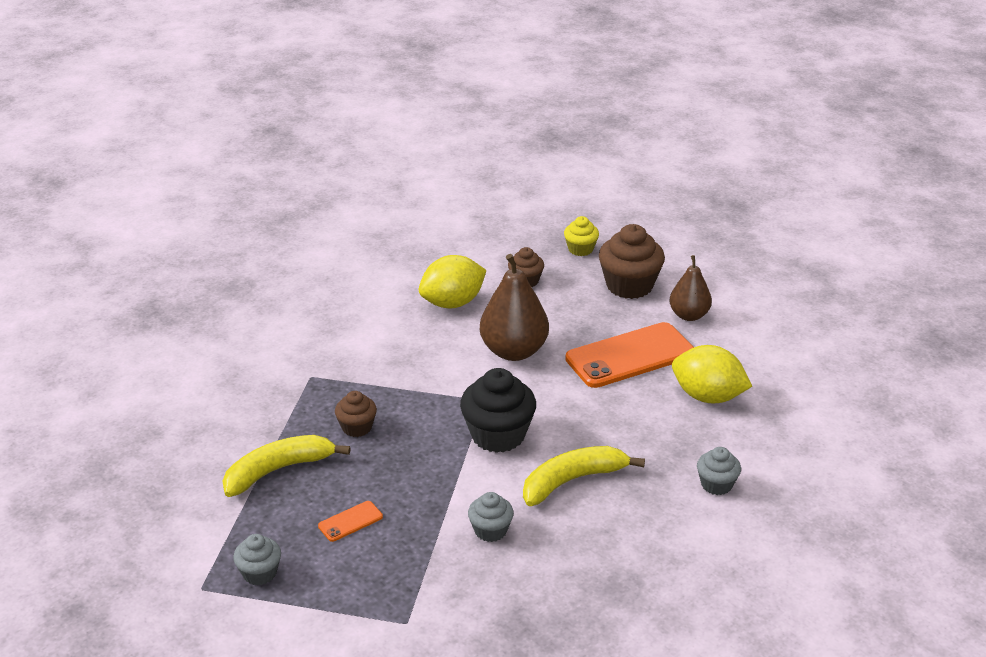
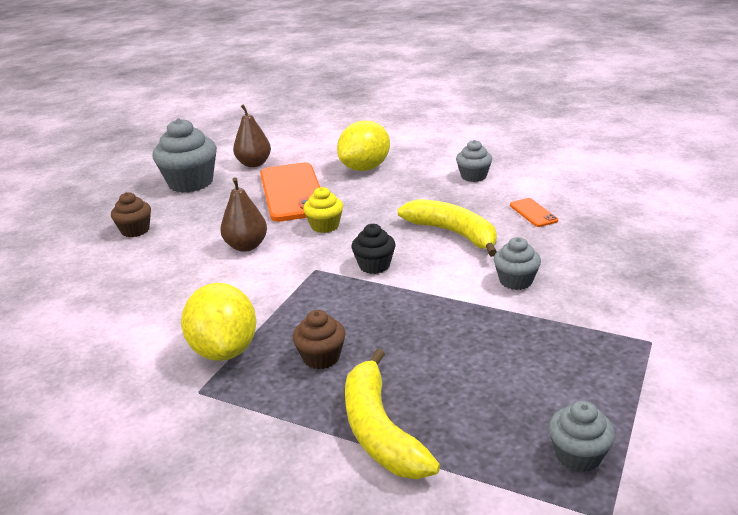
camera: 75 degrees left, 5 degrees down
orange phone [318,501,383,542] -> orange phone moved to [510,198,558,227]
yellow lemon [419,255,487,308] -> yellow lemon moved to [181,283,256,361]
black cupcake [460,368,536,453] -> black cupcake [351,224,395,274], size x0.56
brown pear [480,254,549,361] -> brown pear [220,177,267,252], size x0.63
yellow banana [523,446,645,506] -> yellow banana turned 150 degrees clockwise [398,199,497,257]
yellow cupcake [564,216,599,256] -> yellow cupcake moved to [303,187,343,233]
brown cupcake [599,224,665,299] -> grey cupcake [152,118,217,193]

